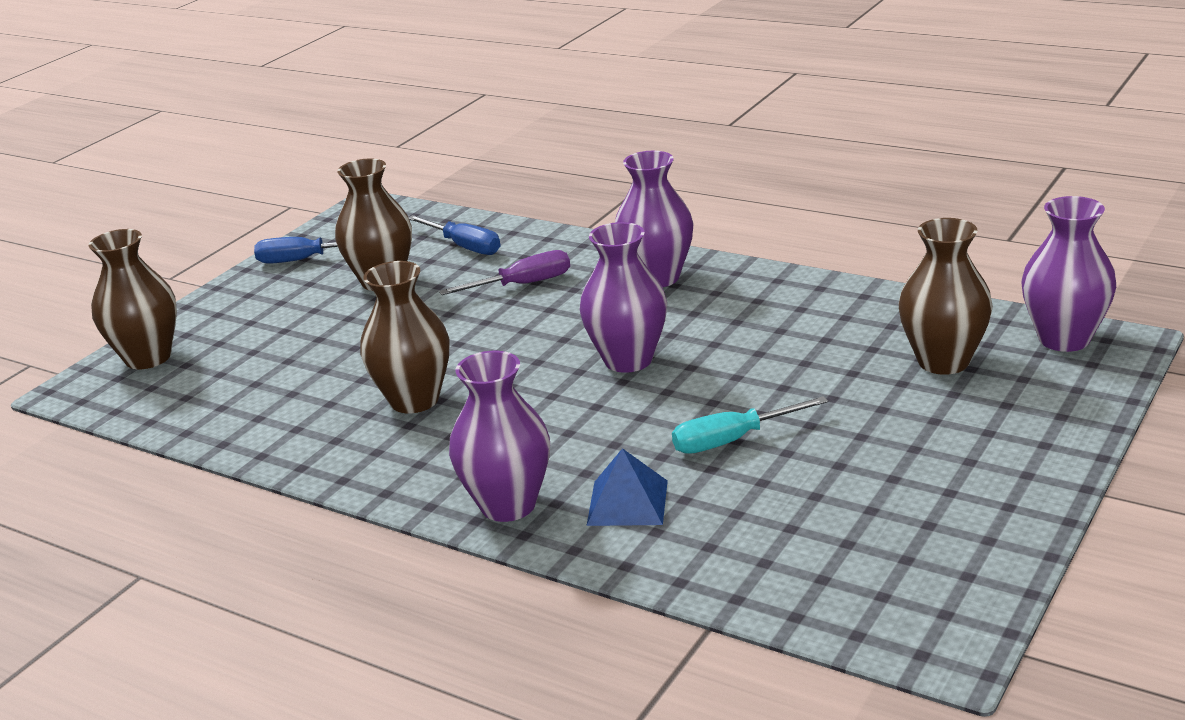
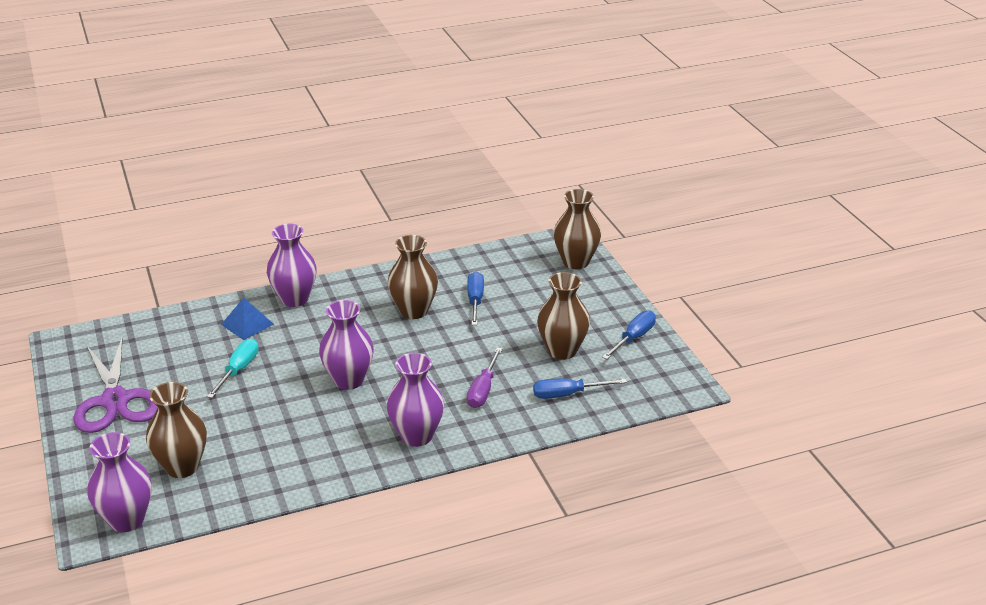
camera: 125 degrees right, 5 degrees up
none -> purple scissors [73,337,158,433]
none -> blue screwdriver [467,272,484,325]

